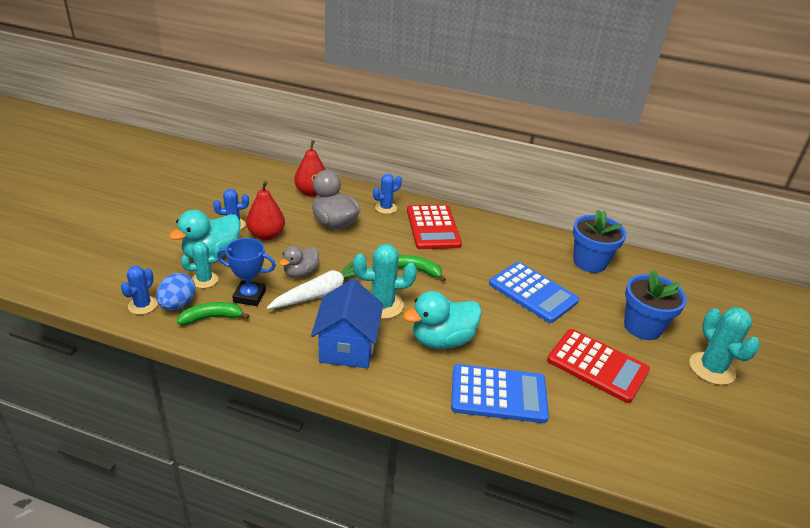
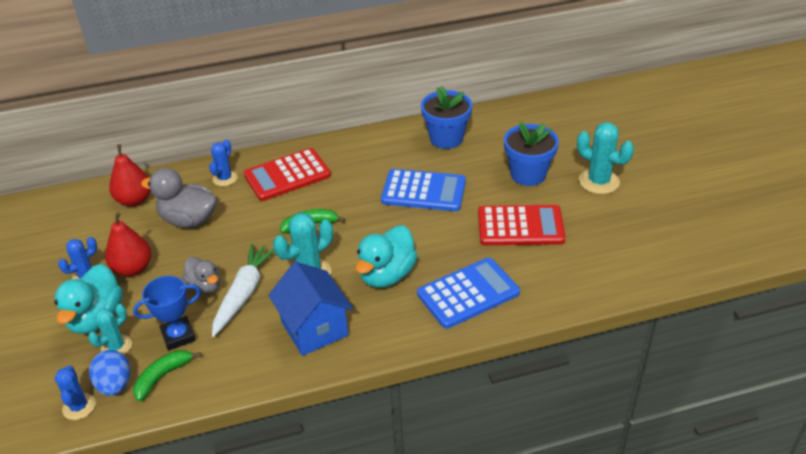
camera: 30 degrees left, 5 degrees up
grey duck [279,246,319,278] -> grey duck turned 45 degrees counterclockwise [182,257,220,294]
red calculator [407,204,462,249] -> red calculator turned 105 degrees clockwise [244,148,331,201]

